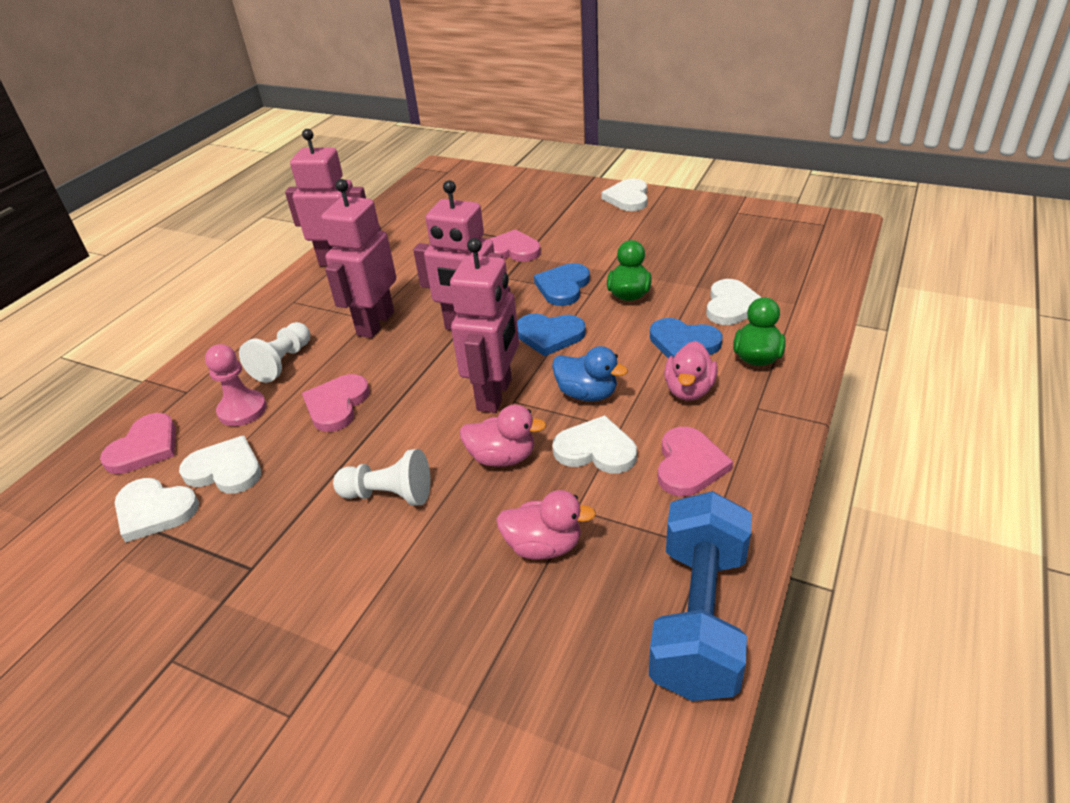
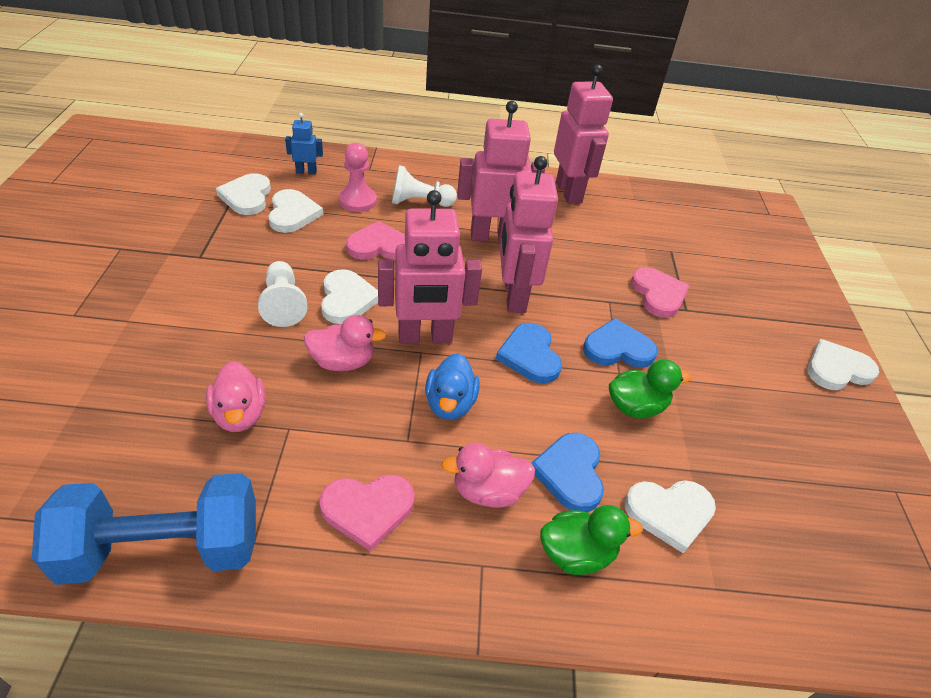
camera: 60 degrees right, 5 degrees up
pink heart [100,413,176,474] -> blue robot [285,113,323,175]
pink duck [460,405,547,467] -> pink duck turned 75 degrees counterclockwise [304,315,387,371]
white heart [552,415,637,473] -> white heart moved to [321,269,378,324]

